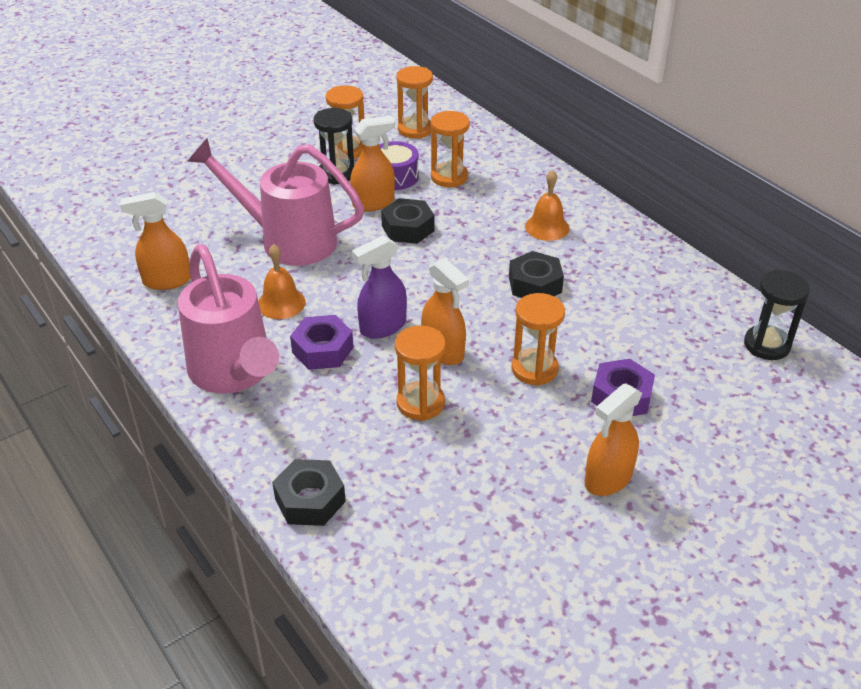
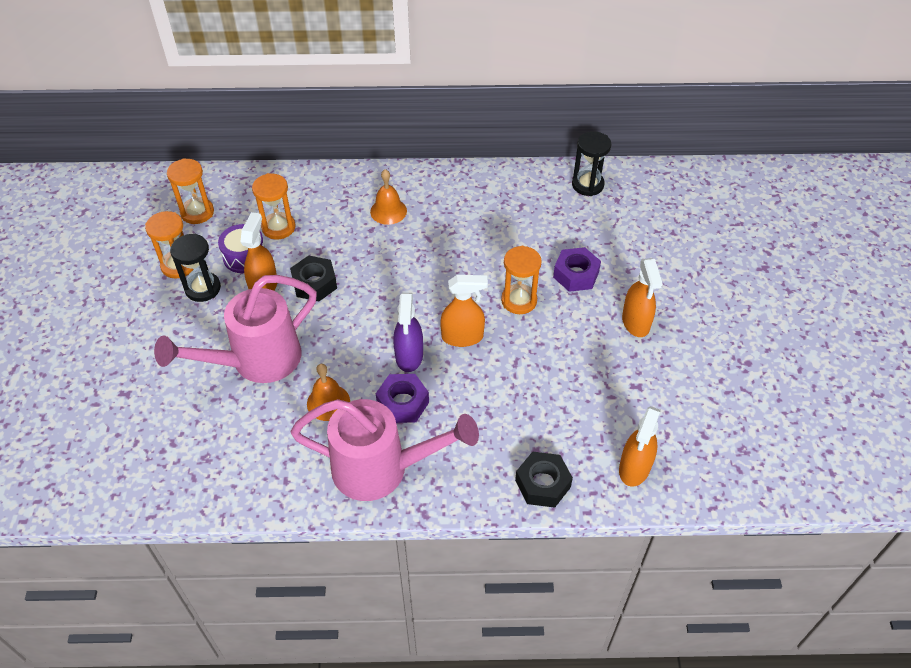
camera: 55 degrees left, 10 degrees up
orange spray bottle [120,192,191,290] -> orange spray bottle moved to [619,406,661,487]
orange hourglass [395,326,446,421] -> none
black nut [509,251,564,298] -> none

